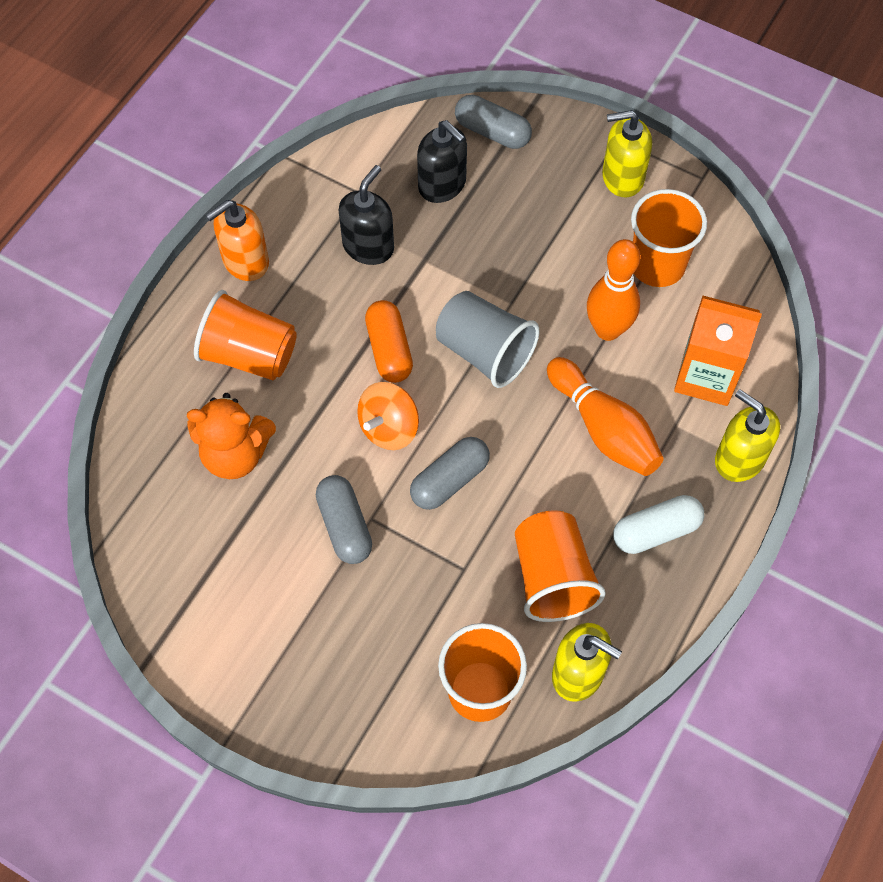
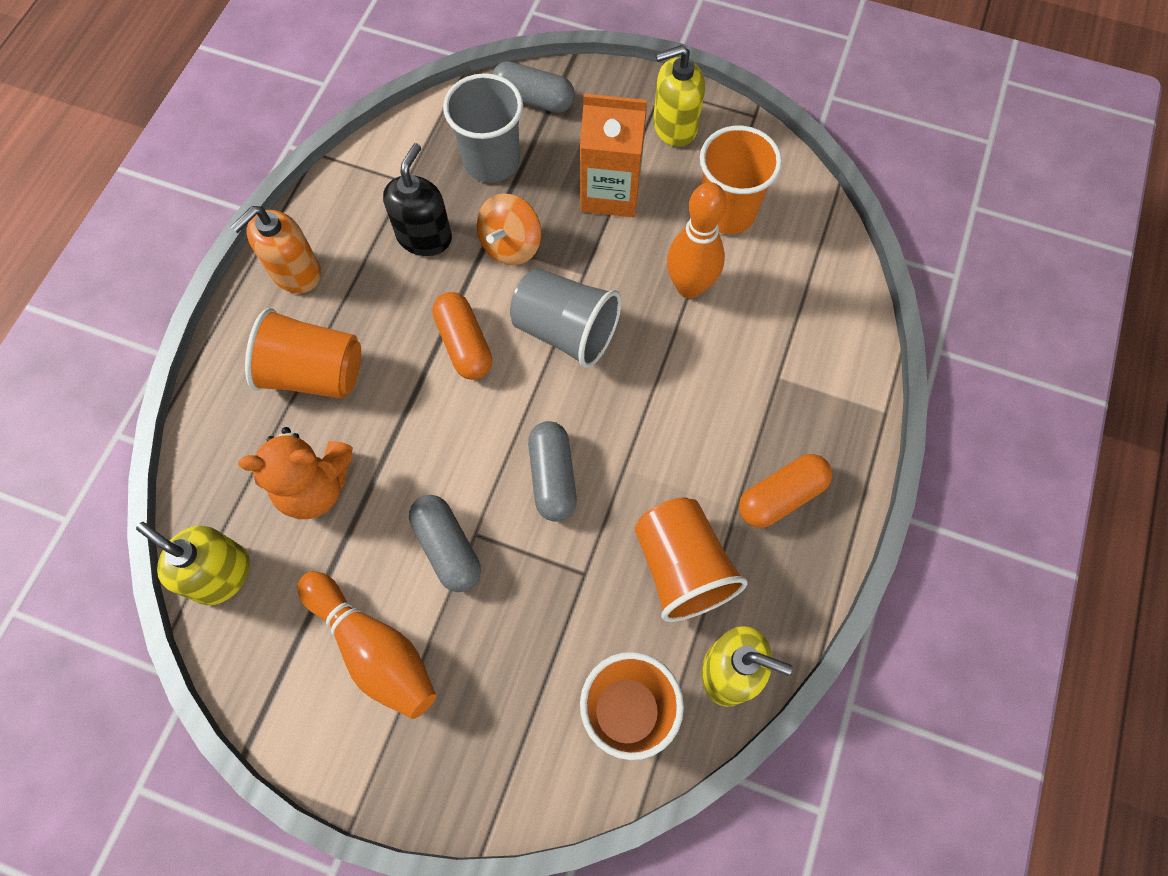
camera: 10 degrees left, 5 degrees up
orange spinning top [357,382,419,450] -> orange spinning top moved to [477,193,541,265]
grey capsule [410,437,490,510] -> grey capsule turned 45 degrees counterclockwise [528,421,577,522]
black soap dispenser [417,120,467,203] -> grey cup [443,73,523,183]
orange bowling pin [547,357,664,476] -> orange bowling pin moved to [297,571,436,719]
white capsule [613,495,704,554] -> orange capsule [739,454,832,528]
orange carton [674,295,762,406] -> orange carton moved to [580,94,647,217]
yellow soap dispenser [715,389,780,482] -> yellow soap dispenser moved to [136,522,250,605]

